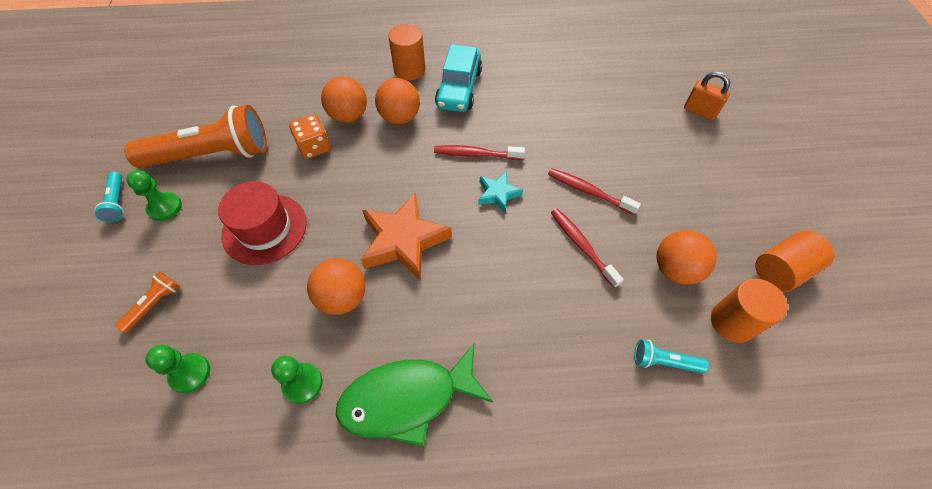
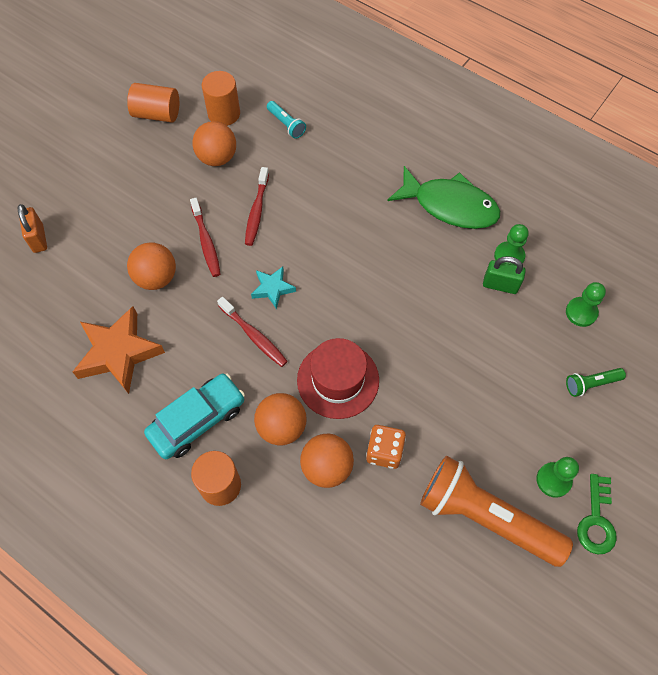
camera: 140 degrees left, 5 degrees up
turquoise flashlight [95,172,124,222] -> green key [577,474,617,554]
orange flashlight [115,271,180,333] -> green flashlight [566,368,626,397]
red hat [218,181,307,265] -> red hat moved to [297,338,379,419]
orange ball [307,258,365,315] -> orange ball moved to [127,242,176,290]
orange star [361,192,452,281] -> orange star moved to [73,306,165,394]
none -> green padlock [483,256,526,294]

